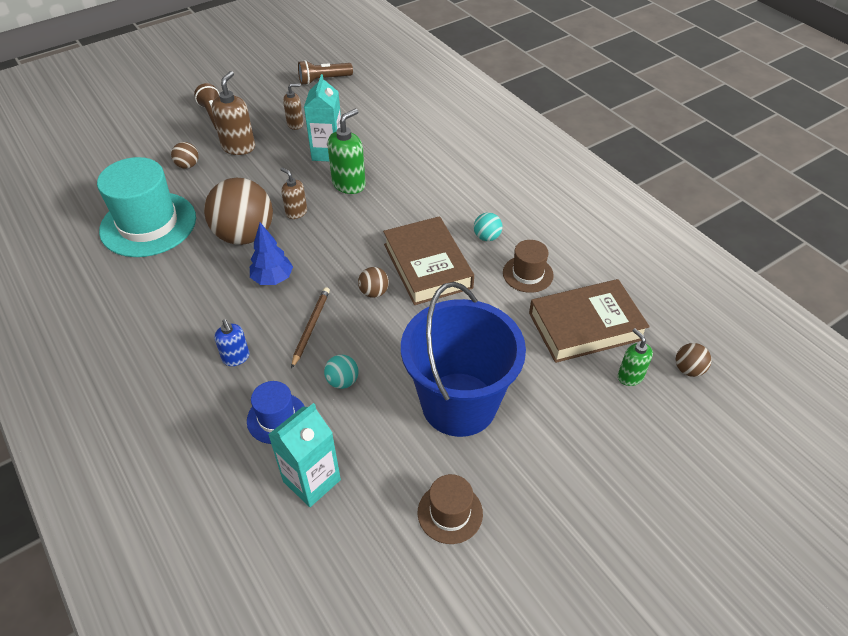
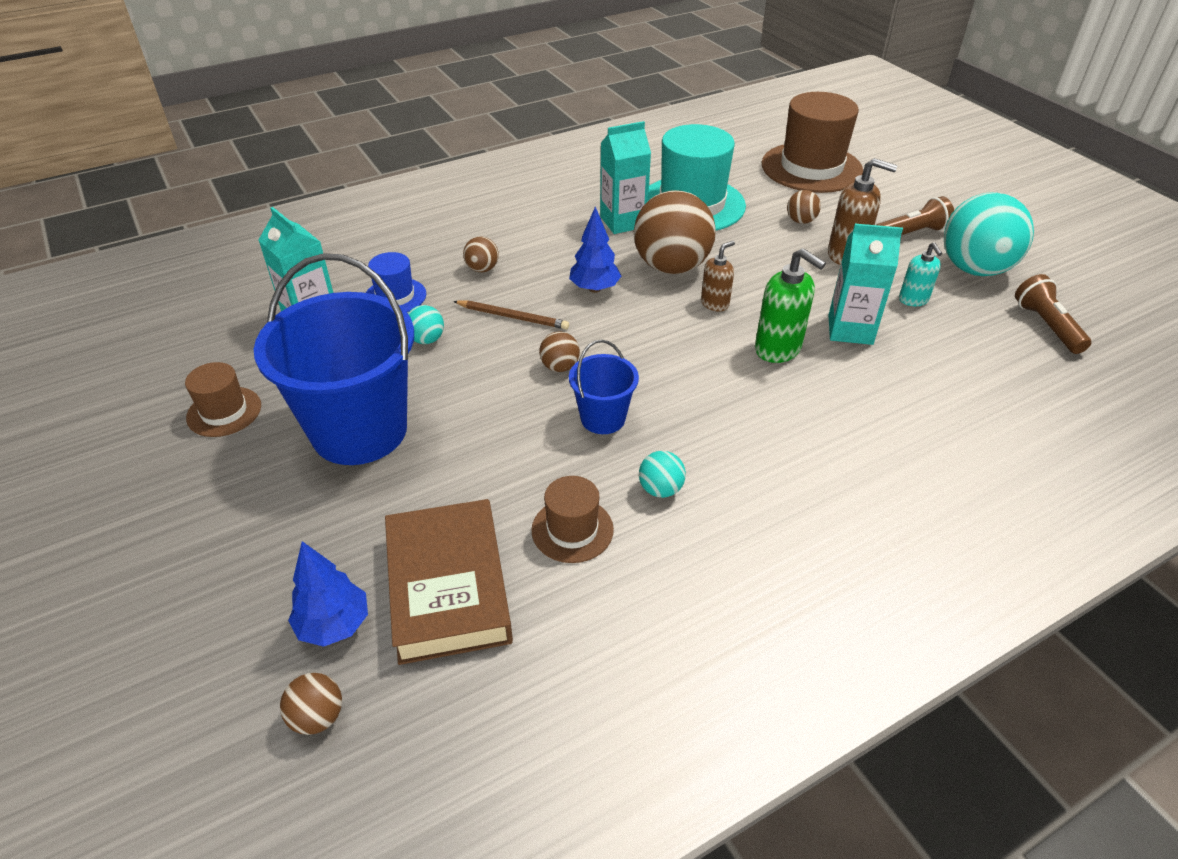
camera: 95 degrees right, 5 degrees down
blue soap dispenser [214,319,250,366] -> brown ball [463,236,499,272]
brown soap dispenser [283,83,304,130] -> turquoise soap dispenser [899,242,942,306]
brown book [383,216,474,305] -> blue bucket [569,340,639,434]
green soap dispenser [618,328,653,386] -> blue tree [288,541,368,647]
none -> turquoise carton [600,121,651,234]
none -> brown hat [762,92,863,193]
none -> turquoise ball [944,192,1034,276]

